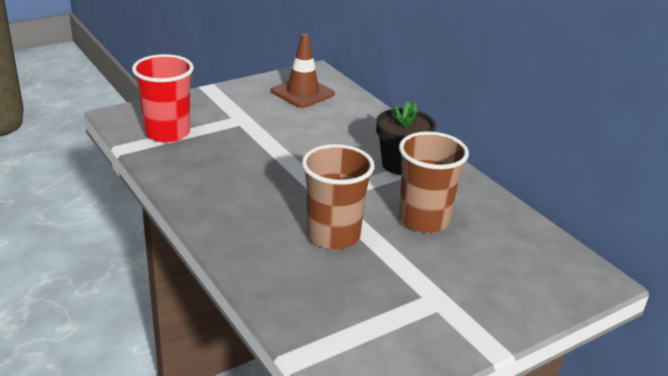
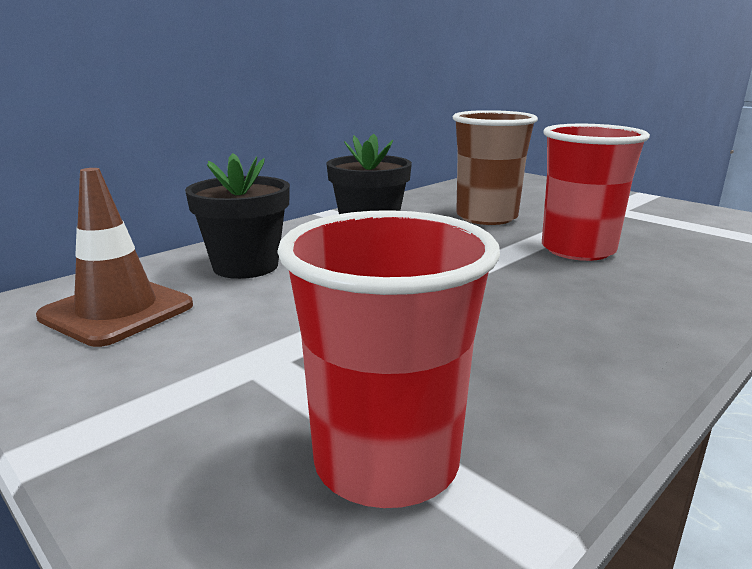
camera: 100 degrees left, 10 degrees down
brown cup [302,144,374,250] -> red cup [542,124,650,261]
none -> black flower pot [185,153,290,279]

